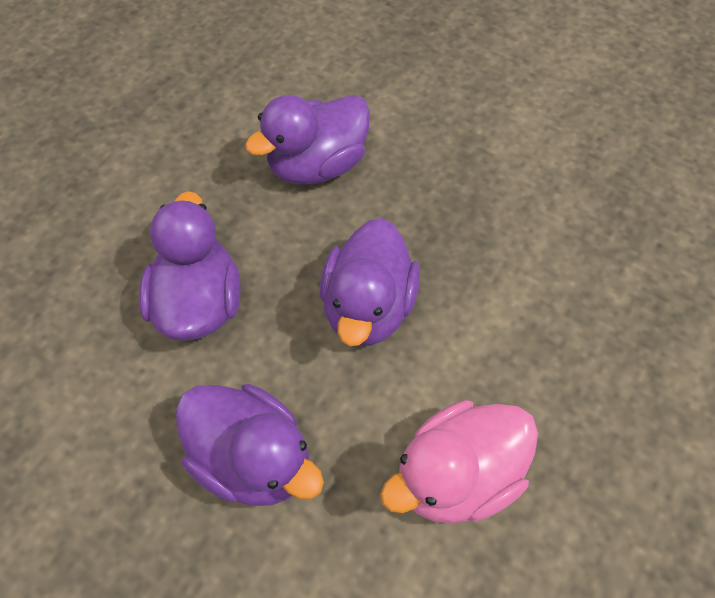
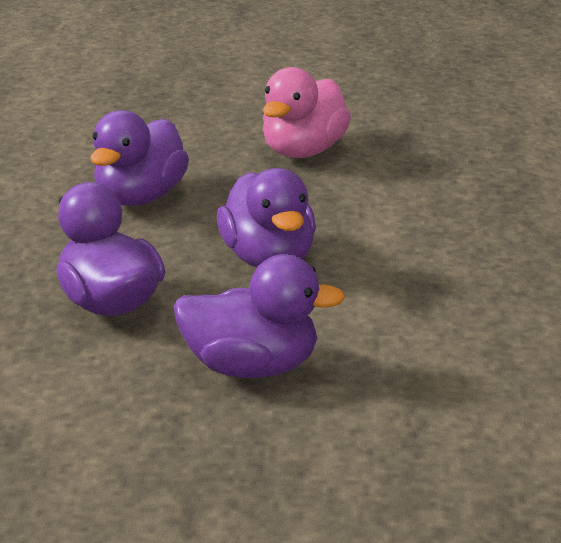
camera: 30 degrees left, 30 degrees down
pink duck [380,400,538,524] -> pink duck moved to [263,67,351,158]

